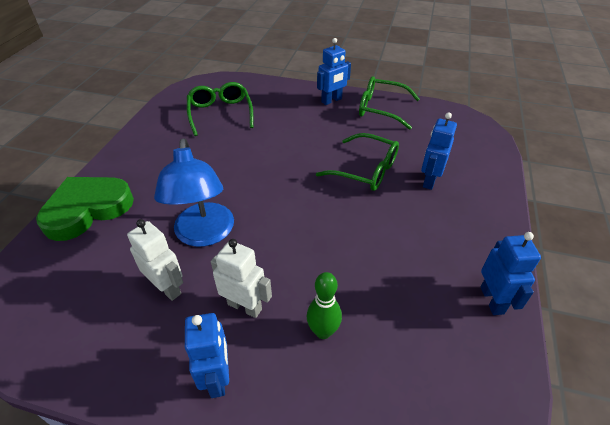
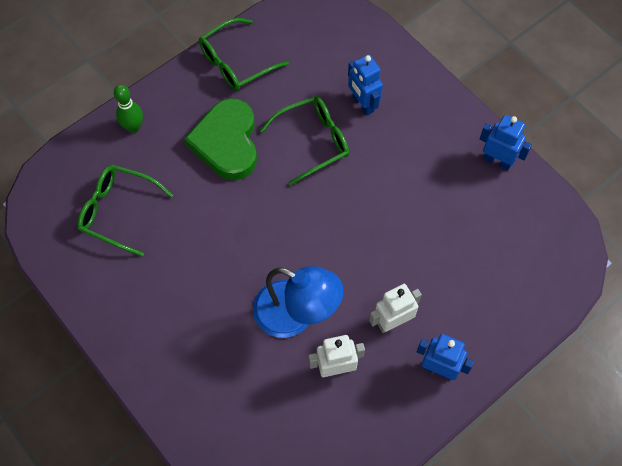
camera: 55 degrees left, 20 degrees up
green heart [36,177,134,241] -> green heart moved to [184,98,257,180]
green bowling pin [307,272,342,339] -> green bowling pin moved to [114,85,143,133]
blue robot [317,38,351,105] -> none

